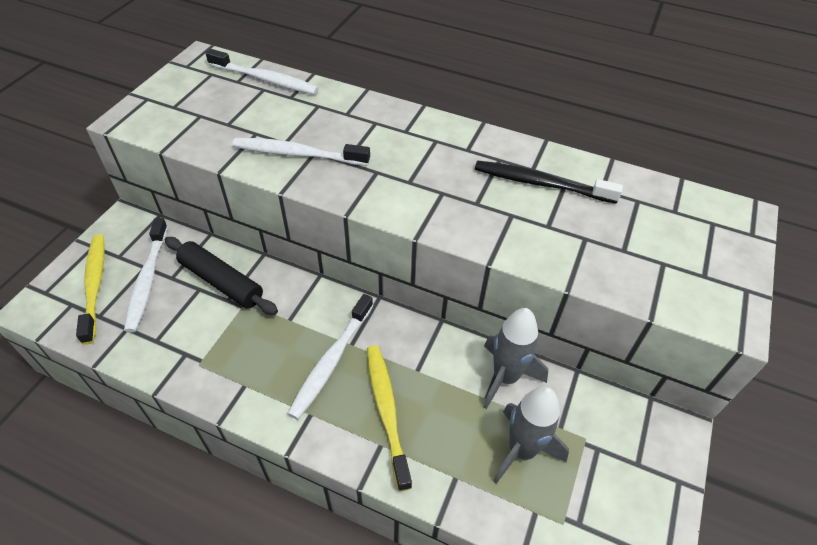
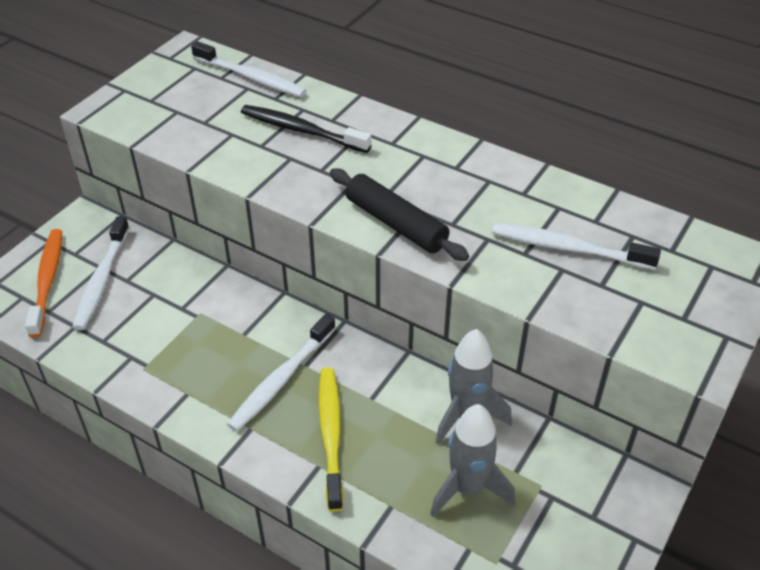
camera: 10 degrees right, 5 degrees down
yellow toothbrush [76,234,105,345] -> orange toothbrush [25,229,62,337]
black rolling pin [165,237,278,315] -> black rolling pin moved to [330,168,469,261]
white toothbrush [232,138,370,166] -> white toothbrush moved to [492,223,661,270]
black toothbrush [475,161,623,204] -> black toothbrush moved to [241,105,371,153]

